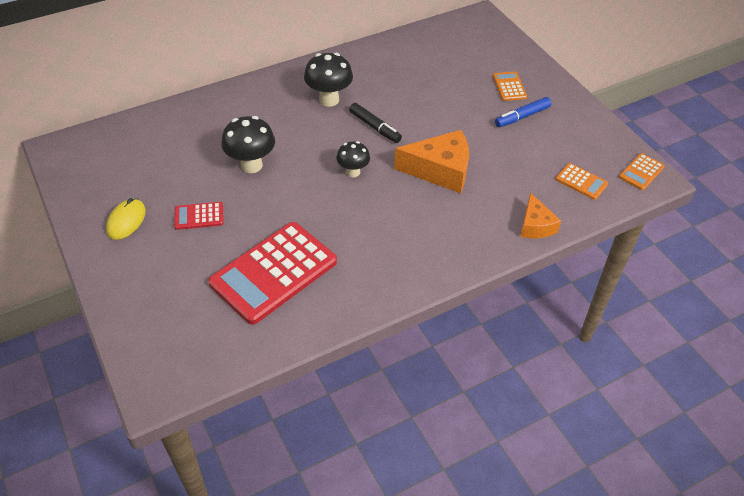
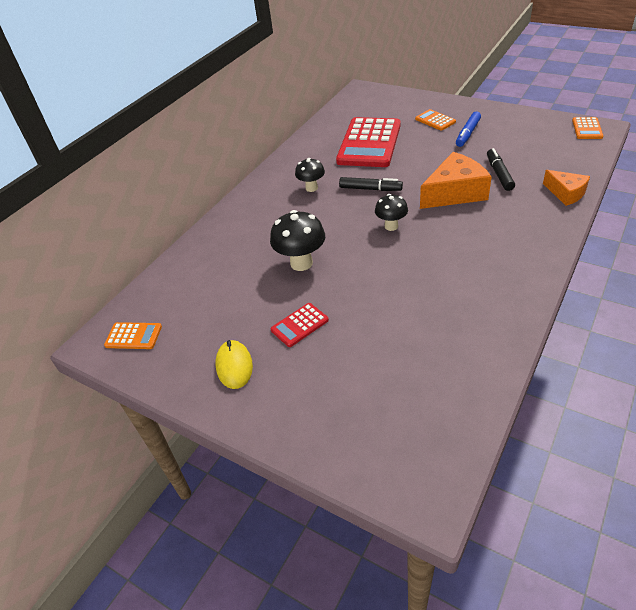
camera: 25 degrees left, 5 degrees down
red calculator [208,222,337,325] -> red calculator moved to [336,117,401,167]
black mushroom [304,53,353,107] -> black mushroom [295,158,325,192], size x0.64
orange calculator [556,163,608,200] -> orange calculator moved to [104,322,162,349]
none -> black marker [487,148,515,191]

